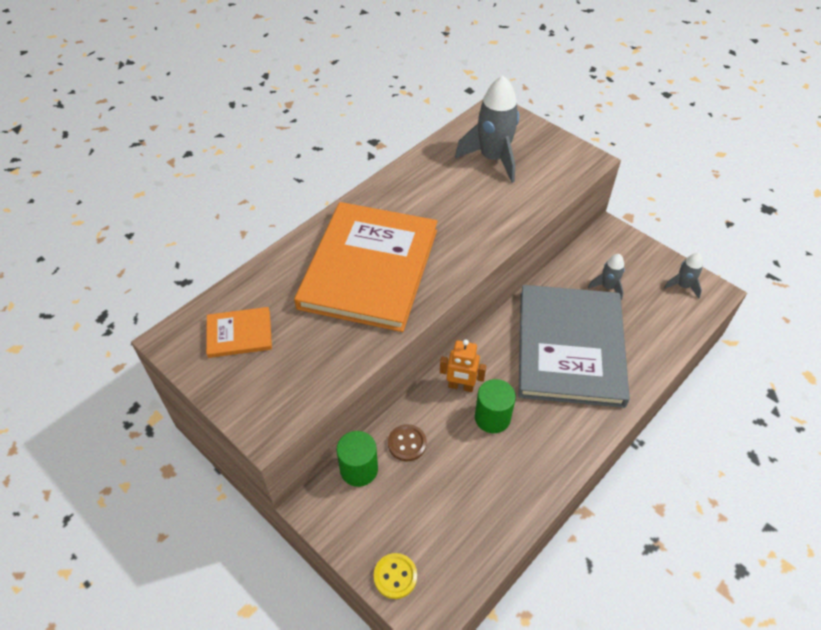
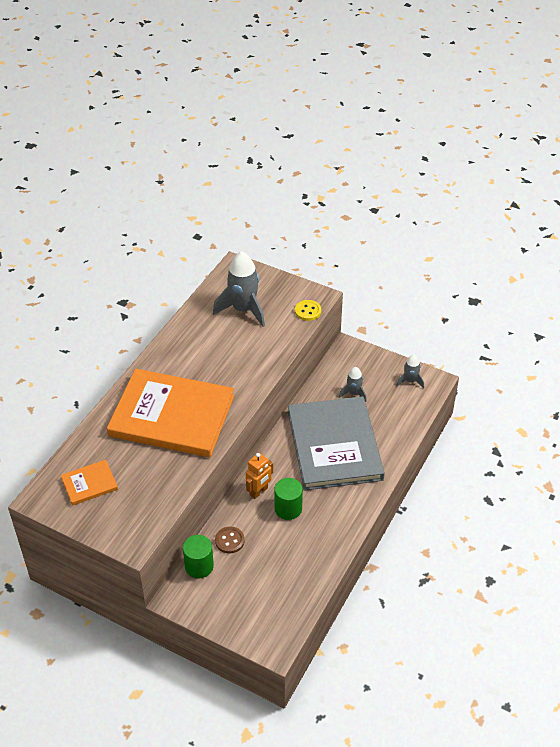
camera: 15 degrees left, 5 degrees down
orange book [294,202,437,332] -> orange book turned 75 degrees counterclockwise [107,369,234,457]
yellow button [373,553,417,599] -> yellow button moved to [295,300,321,321]
orange robot [440,339,486,392] -> orange robot turned 45 degrees counterclockwise [246,453,273,499]

